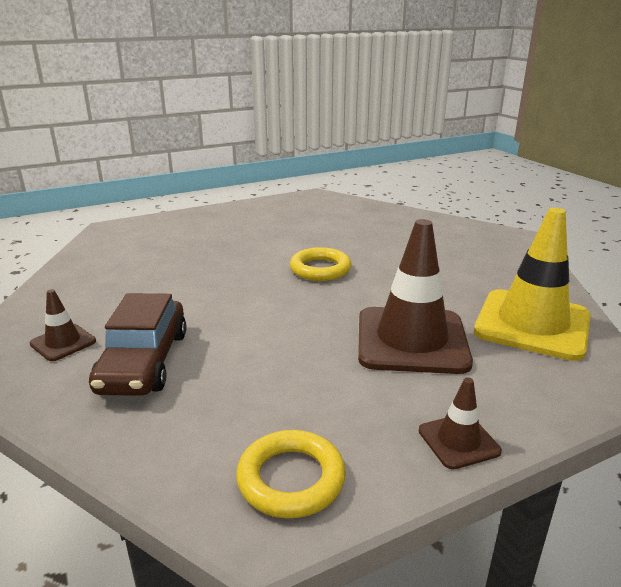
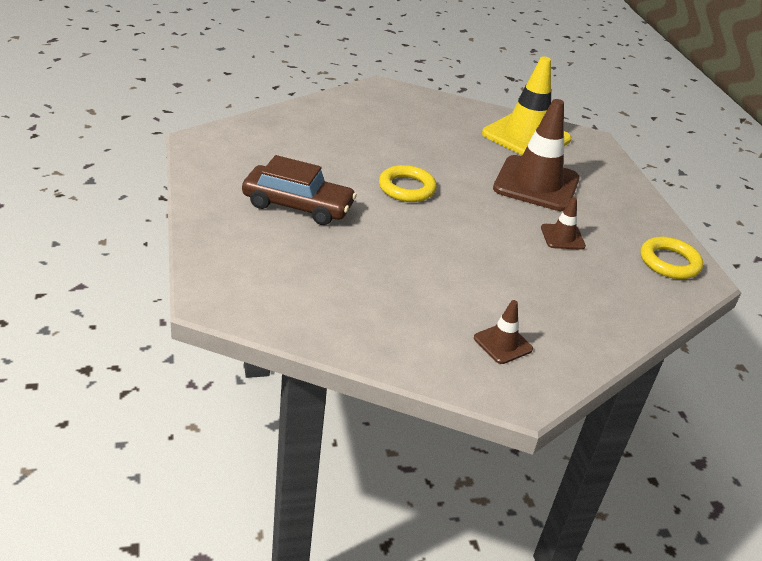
camera: 80 degrees left, 10 degrees up
brown car [89,293,187,396] -> brown car moved to [242,155,357,225]
brown traffic cone [418,377,502,469] -> brown traffic cone moved to [541,197,586,250]

